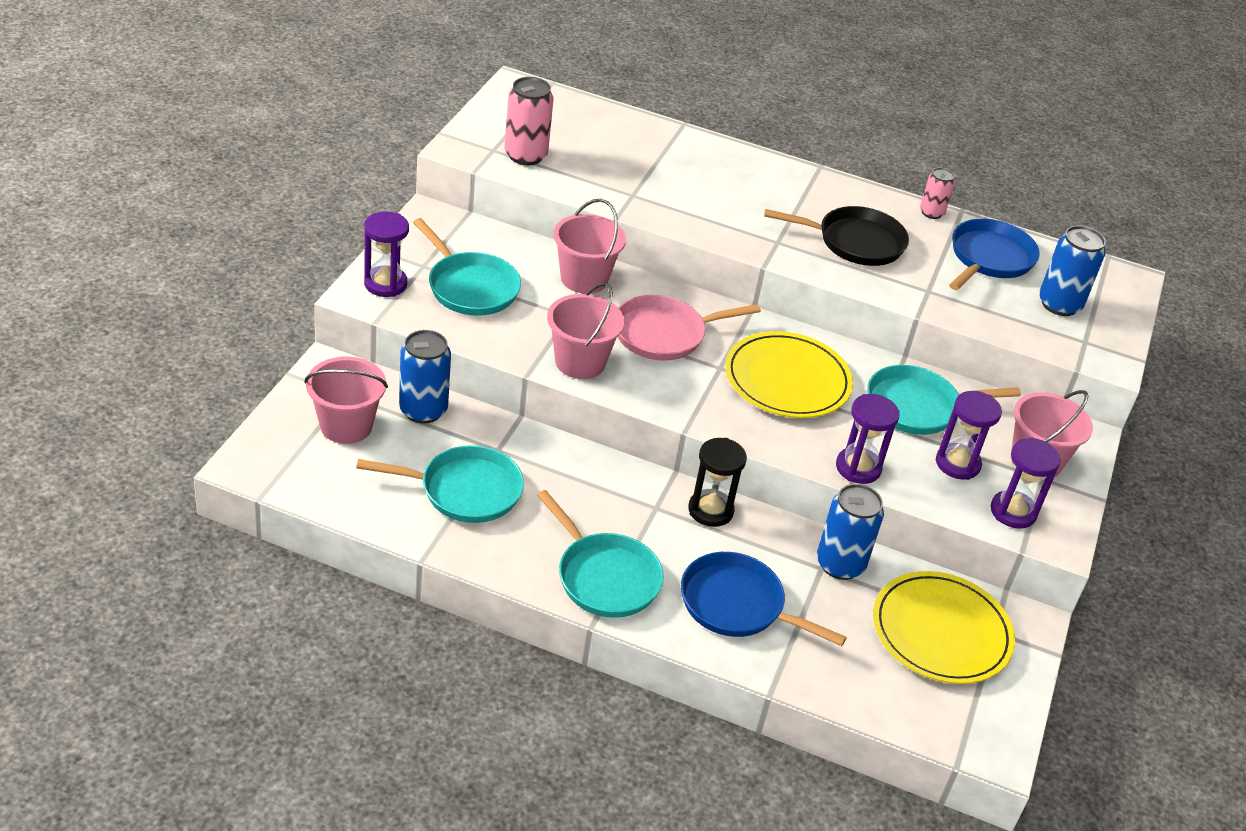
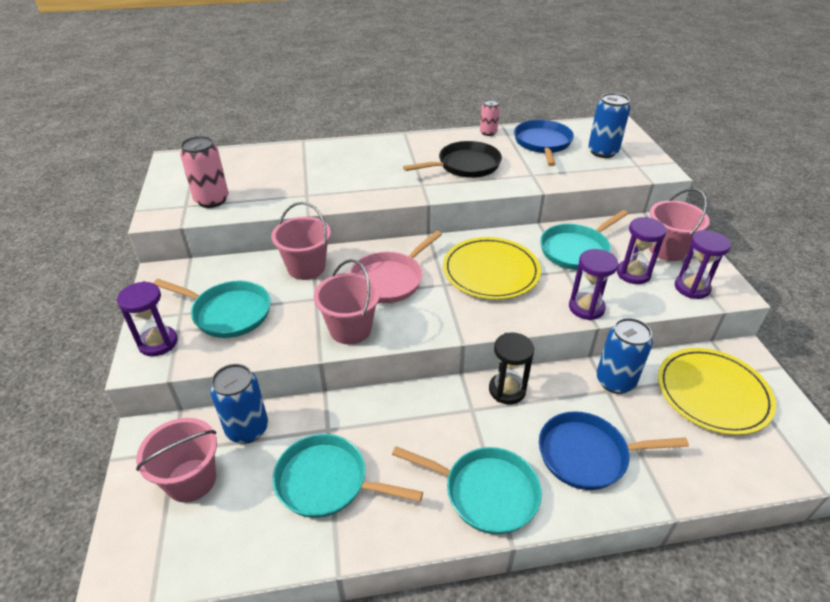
camera: 25 degrees left, 0 degrees up
turquoise pan [356,445,524,523] -> turquoise pan turned 135 degrees counterclockwise [273,434,423,518]

